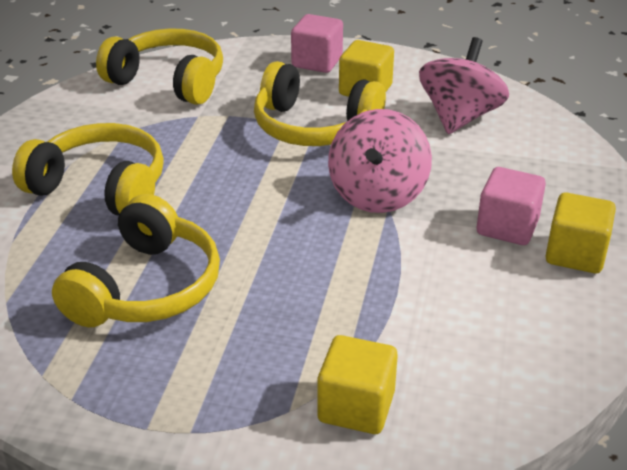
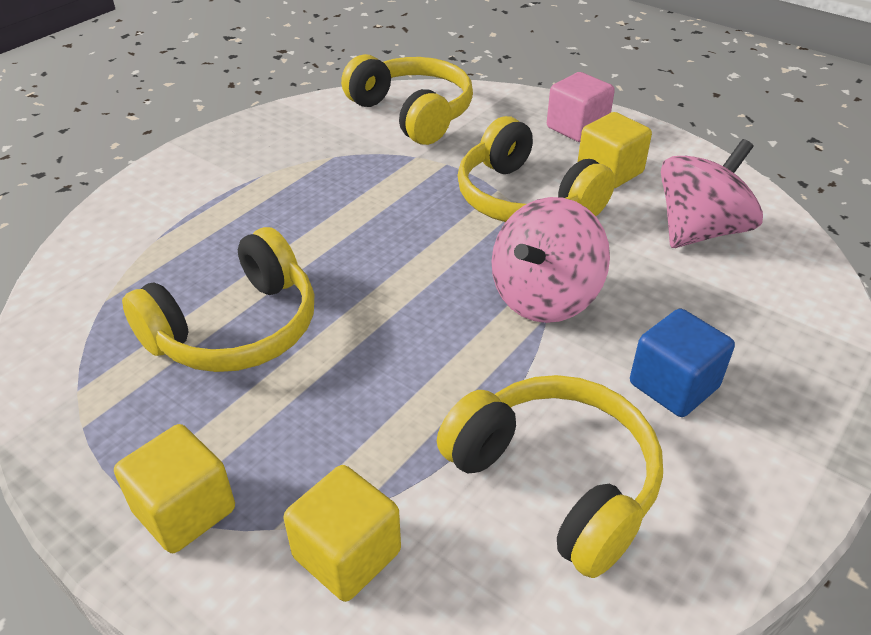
camera: 25 degrees right, 5 degrees up
yellow headphones [12,123,164,216] -> yellow headphones moved to [437,375,663,578]
pink cube [477,167,546,245] -> blue cube [630,309,735,417]
yellow cube [546,192,616,273] -> yellow cube moved to [114,424,235,553]

